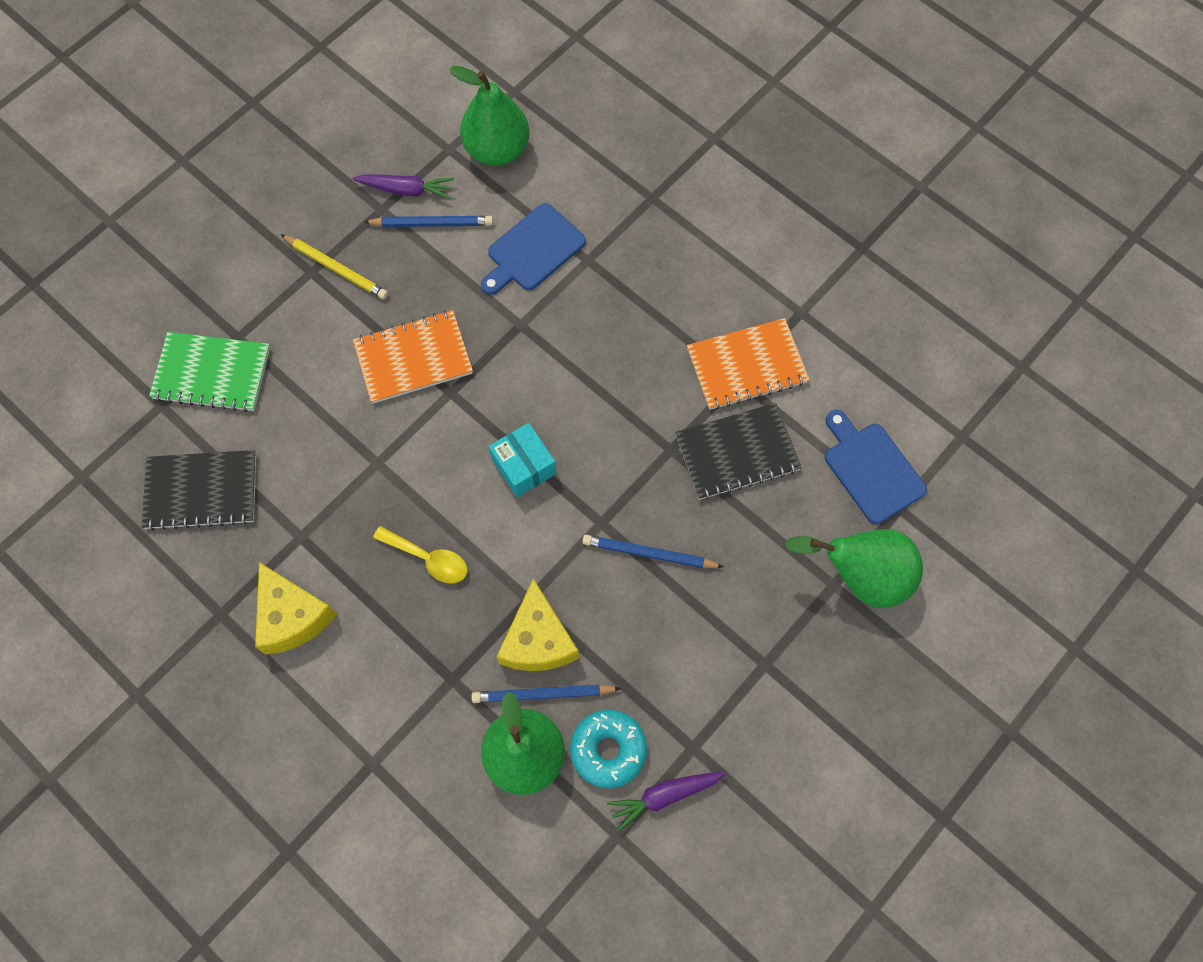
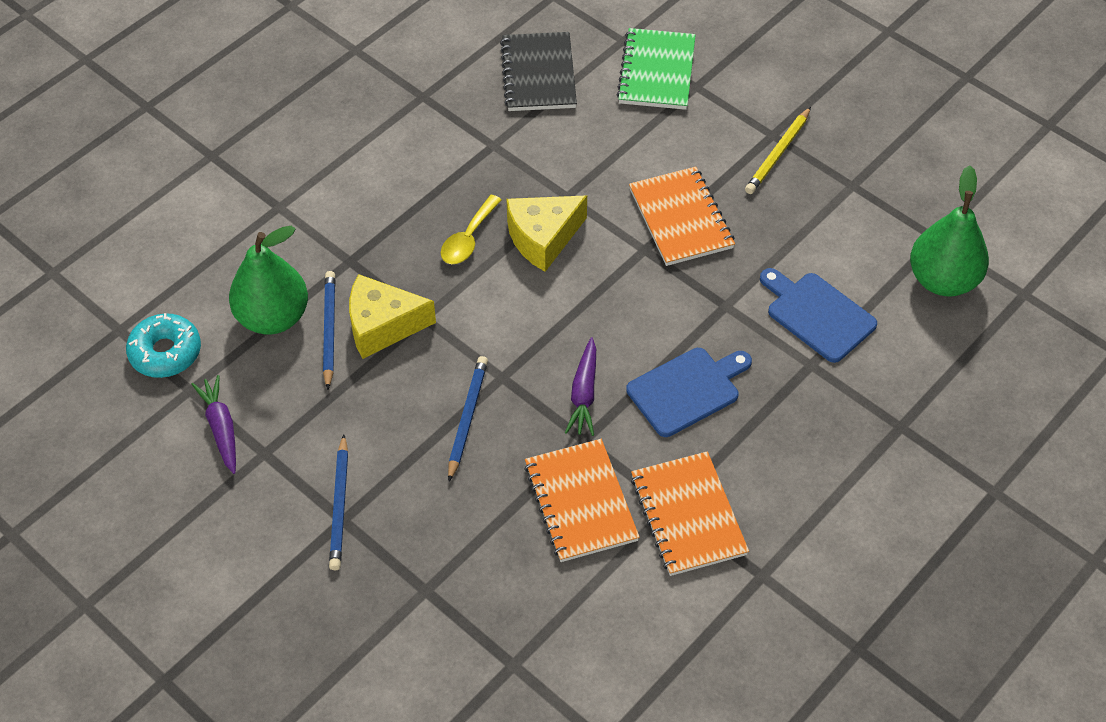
camera: 90 degrees right, 15 degrees down
yellow cheese [255,562,337,654] -> yellow cheese moved to [506,195,587,272]
purple carrot [353,174,454,199] -> purple carrot moved to [565,337,596,436]
blue pencil [364,216,493,227] -> blue pencil moved to [329,435,348,570]
turquoise box [489,423,557,497] -> none
turquoise donut [570,710,647,788] -> turquoise donut moved to [126,313,201,378]
black notebook [675,403,802,500] -> orange notebook [524,439,640,562]
green pear [784,529,923,608] -> none
blue cutting board [825,410,927,524] -> blue cutting board moved to [626,348,752,437]

